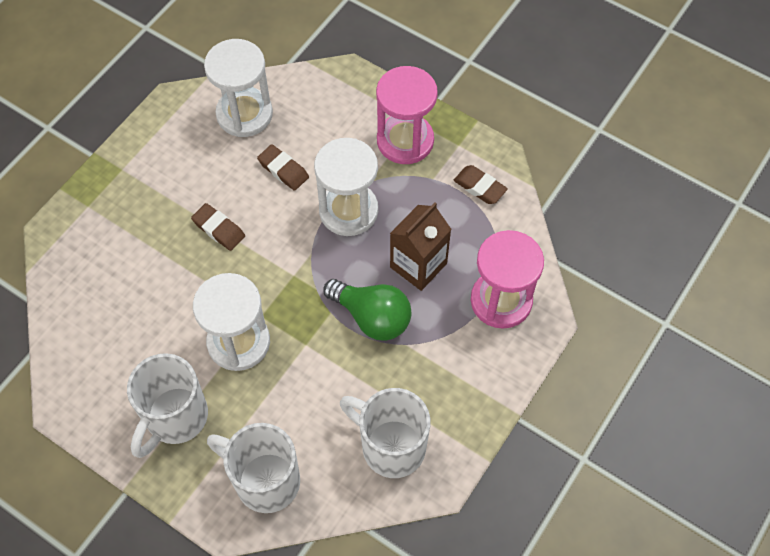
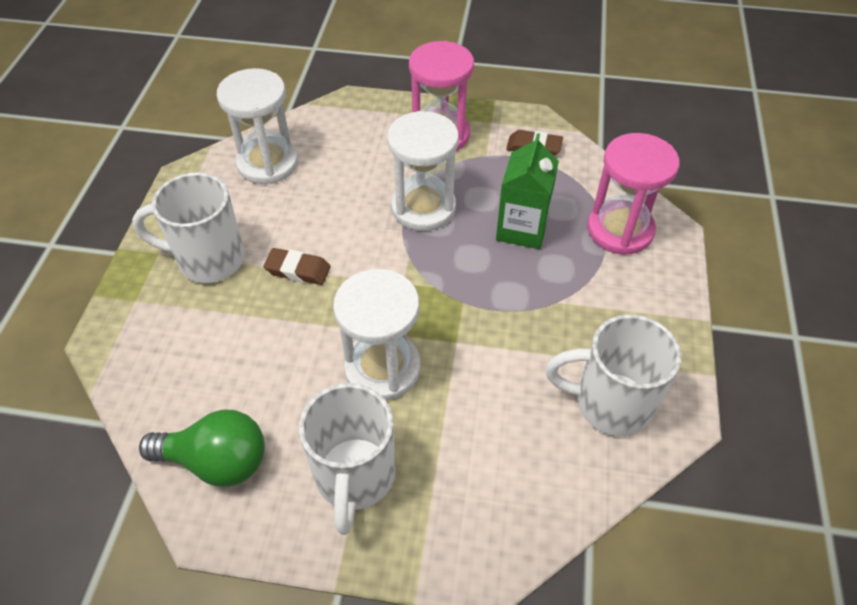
camera: 25 degrees left, 10 degrees down
white mug [207,423,300,513] -> white mug moved to [132,172,245,283]
brown eraser [257,144,309,191] -> none
green light bulb [324,279,411,341] -> green light bulb moved to [139,410,265,487]
brown carton [390,202,451,291] -> green carton [496,133,559,249]

